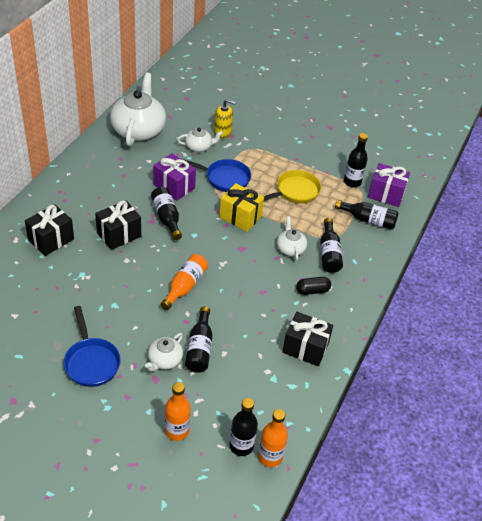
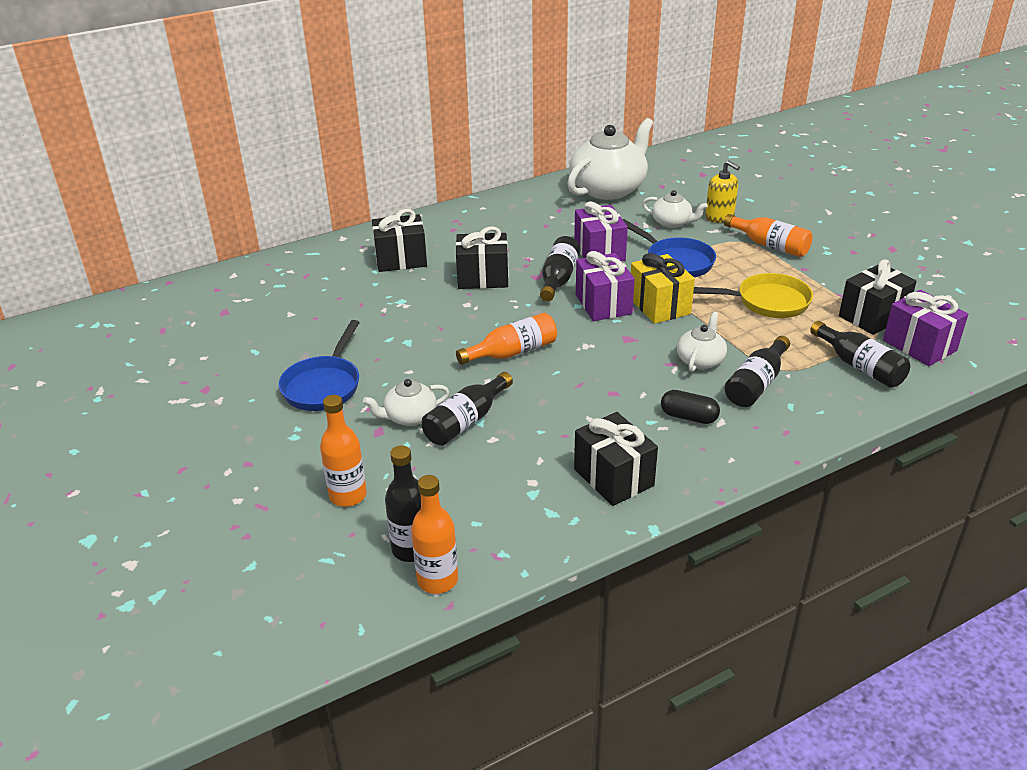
camera: 40 degrees right, 10 degrees down
black bottle [344,133,368,187] -> black gift [839,259,917,335]
none -> purple gift [576,251,635,321]
none -> orange bottle [724,214,813,257]

